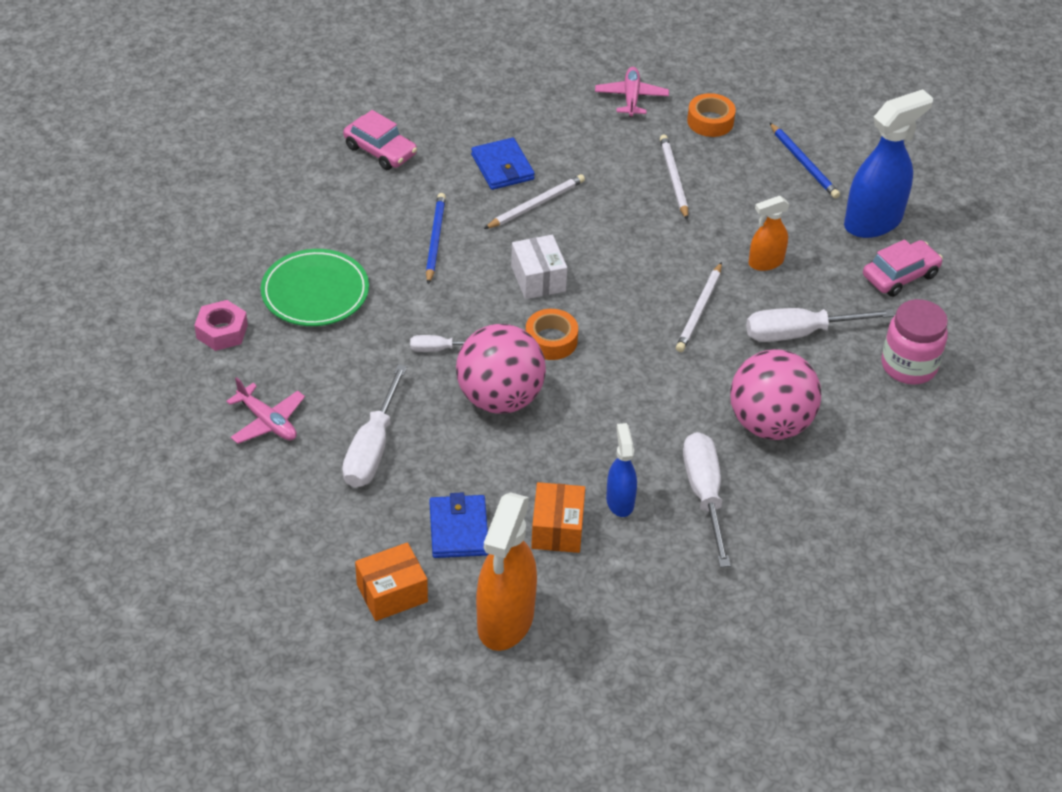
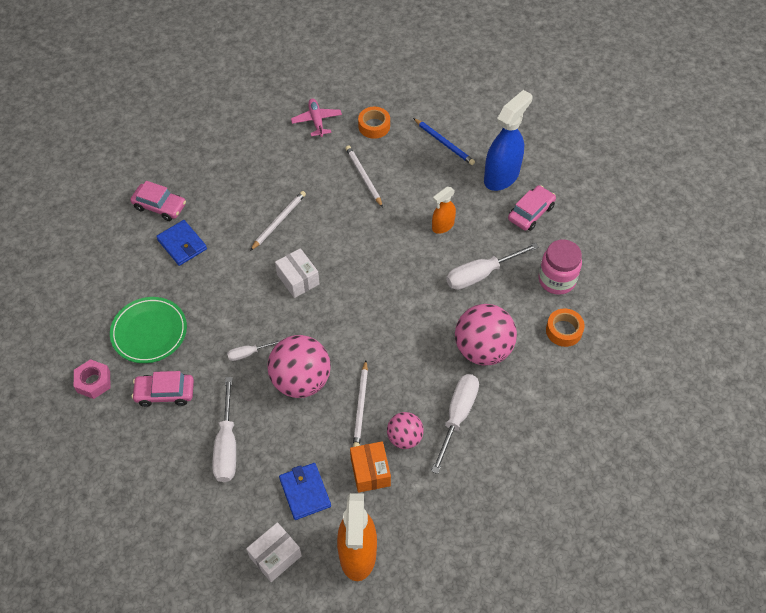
camera: 15 degrees left, 10 degrees up
pink plane [226,377,305,444] -> none
orange box [355,542,428,621] -> white box [246,522,302,582]
blue pencil [426,193,446,284] -> none
blue wallet [471,138,535,190] -> blue wallet moved to [156,220,207,266]
orange tape [526,309,578,360] -> orange tape moved to [546,308,585,347]
blue spray bottle [606,423,637,517] -> pink ball [387,412,424,449]
white pencil [676,262,722,352] -> white pencil moved to [353,360,368,447]
white screwdriver [683,432,731,568] -> white screwdriver turned 45 degrees clockwise [431,374,479,474]
none -> pink car [132,371,194,407]

